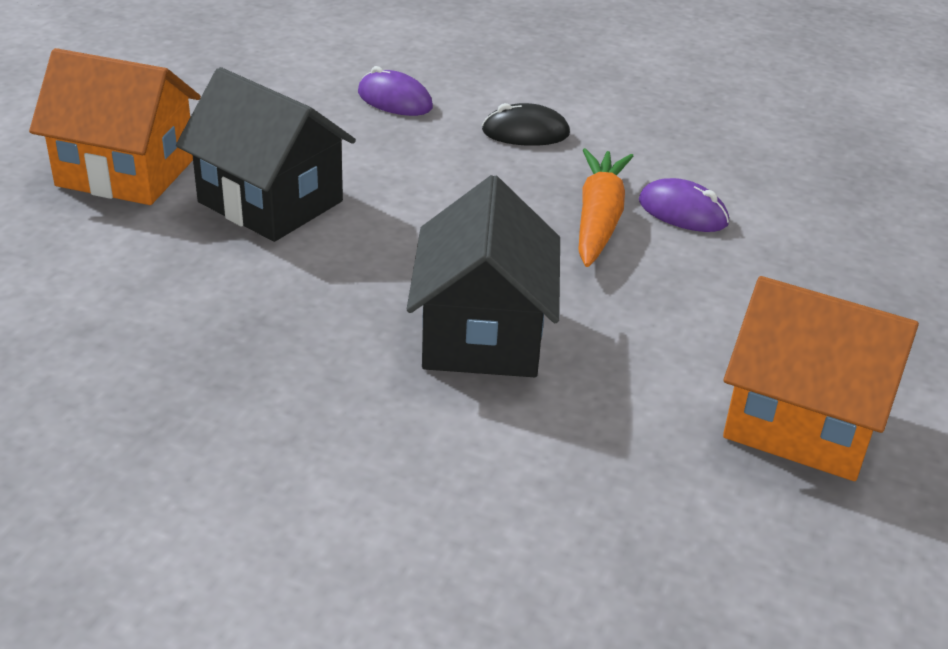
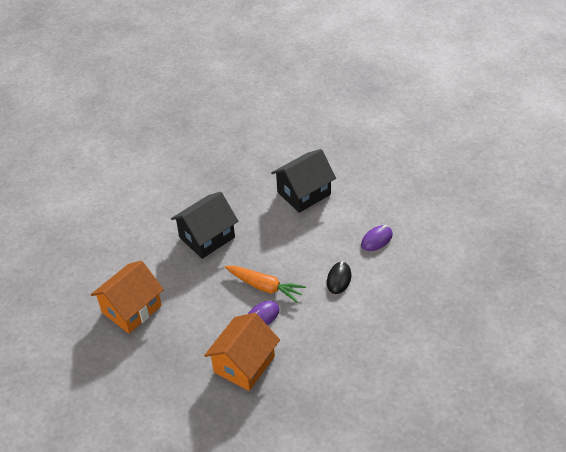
camera: 110 degrees right, 10 degrees up
orange house [29,48,201,205] -> orange house moved to [204,313,280,391]
black house [407,175,560,377] -> black house turned 60 degrees counterclockwise [171,192,238,259]

